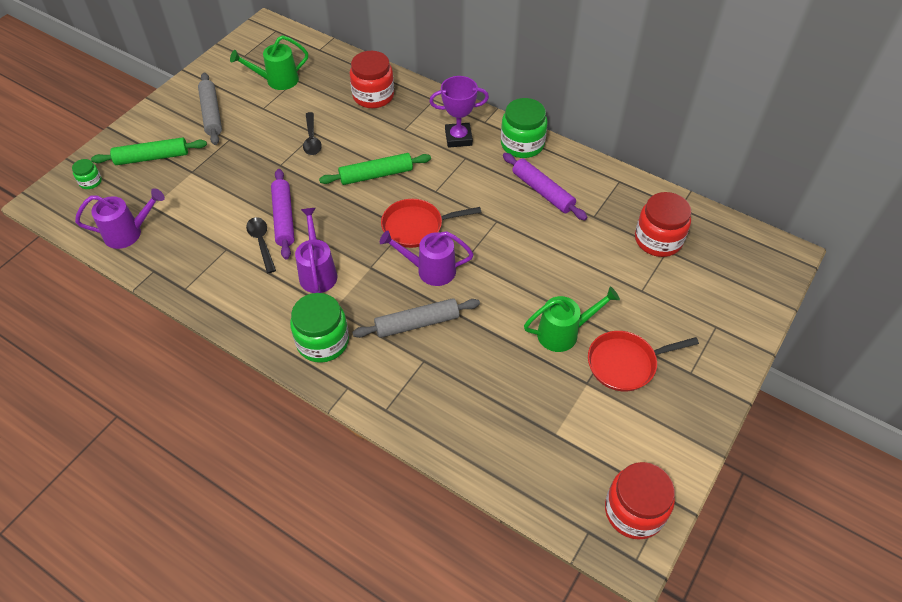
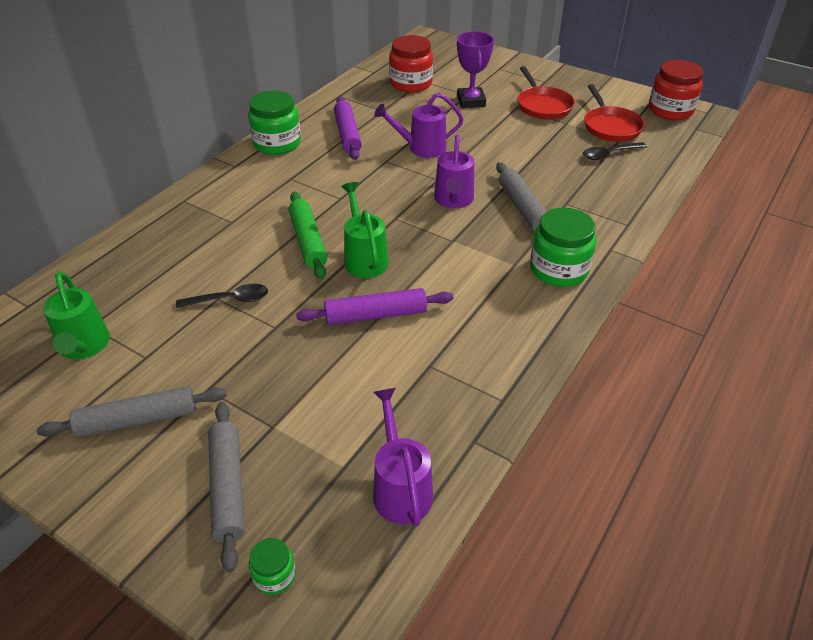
camera: 90 degrees left, 10 degrees down
green rolling pin [91,137,207,165] -> grey rolling pin [208,402,245,572]
black spoon [246,217,276,273] -> black spoon moved to [583,142,647,160]
purple watering can [295,208,337,293] -> purple watering can moved to [374,93,464,158]
red jar [350,51,394,108] -> none
red pan [381,199,481,248] -> red pan moved to [584,84,645,142]
purple trophy [429,76,489,148] -> purple trophy moved to [457,31,494,108]
purple rolling pin [503,153,588,220] -> purple rolling pin turned 60 degrees counterclockwise [334,97,362,160]
green watering can [524,287,620,352] -> green watering can moved to [341,182,389,278]

